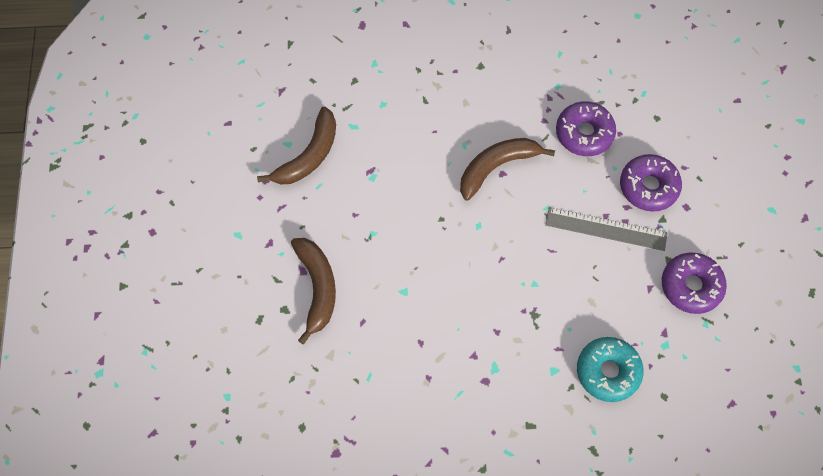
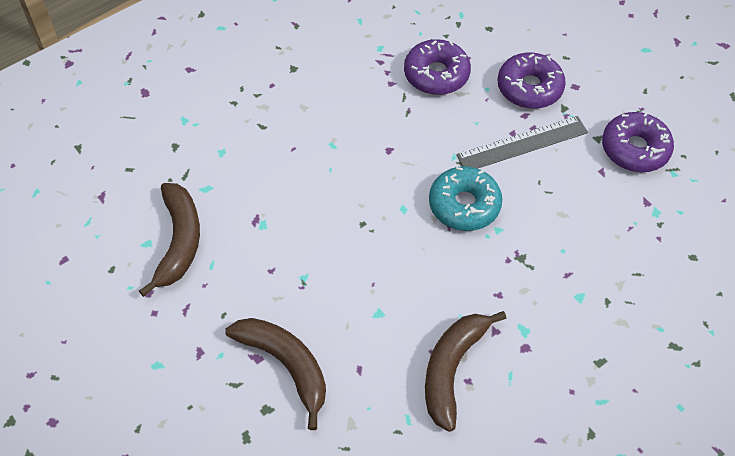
camera: 35 degrees left, 10 degrees down
brown banana [460,138,555,201] -> brown banana moved to [425,311,506,432]
turquoise donut [577,337,643,402] -> turquoise donut moved to [429,166,502,231]

